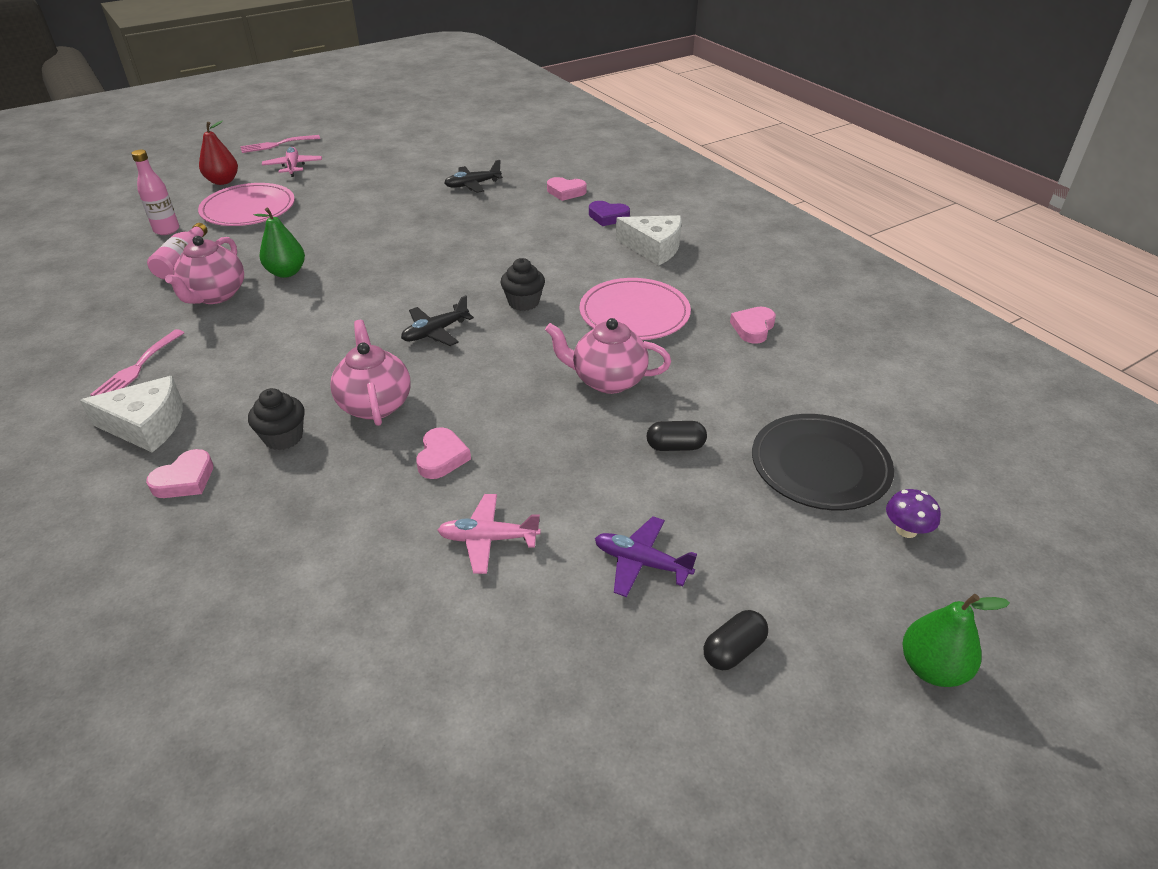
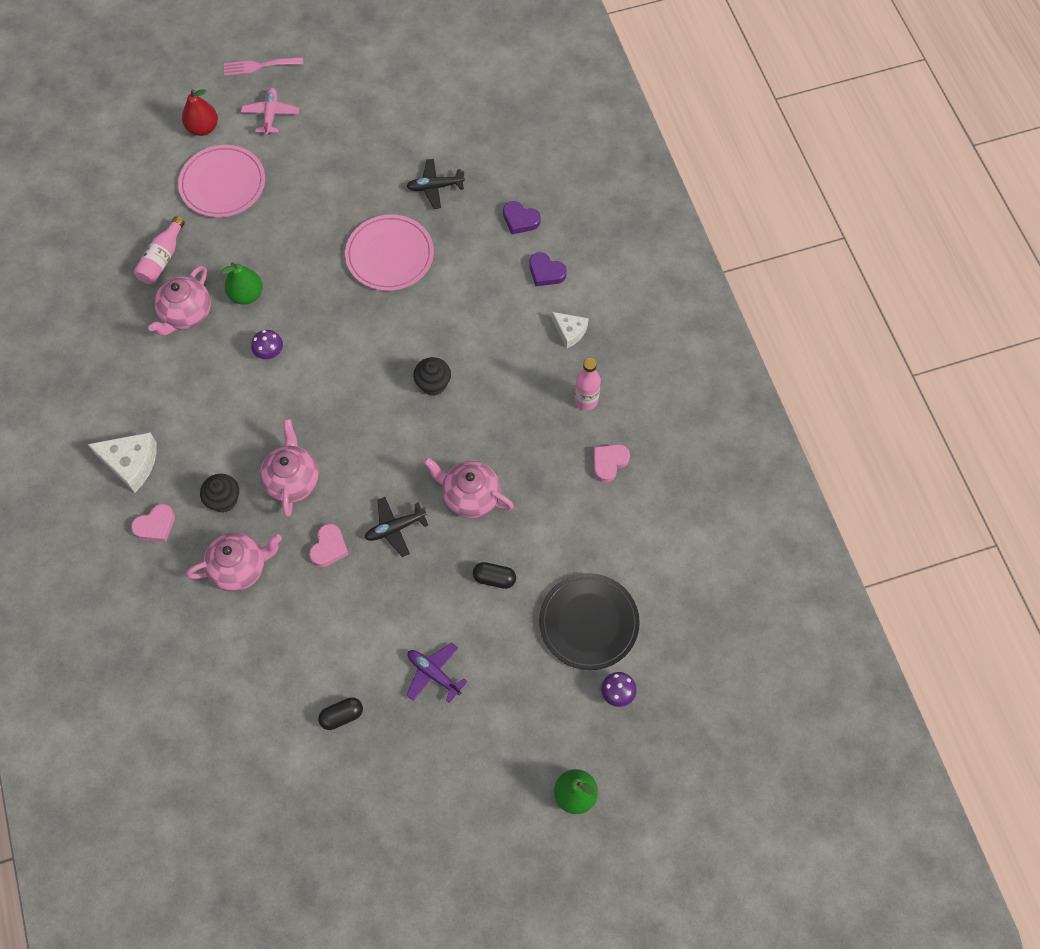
camera: 15 degrees right, 25 degrees up
pink fork [90,329,184,396] -> none
pink bottle [131,150,179,235] -> pink bottle moved to [574,358,601,410]
black plane [401,295,474,346] -> black plane moved to [365,497,428,557]
pink plane [438,494,541,574] -> none
pink heart [547,177,587,201] -> purple heart [503,201,541,234]
pink plate [580,278,691,340] -> pink plate moved to [345,214,434,291]
white cheese [616,215,682,266] -> white cheese [552,312,589,348], size x0.62
black capsule [704,610,768,670] -> black capsule moved to [318,697,363,730]
none -> pink teapot [186,532,282,591]
none -> purple mushroom [251,330,283,359]

